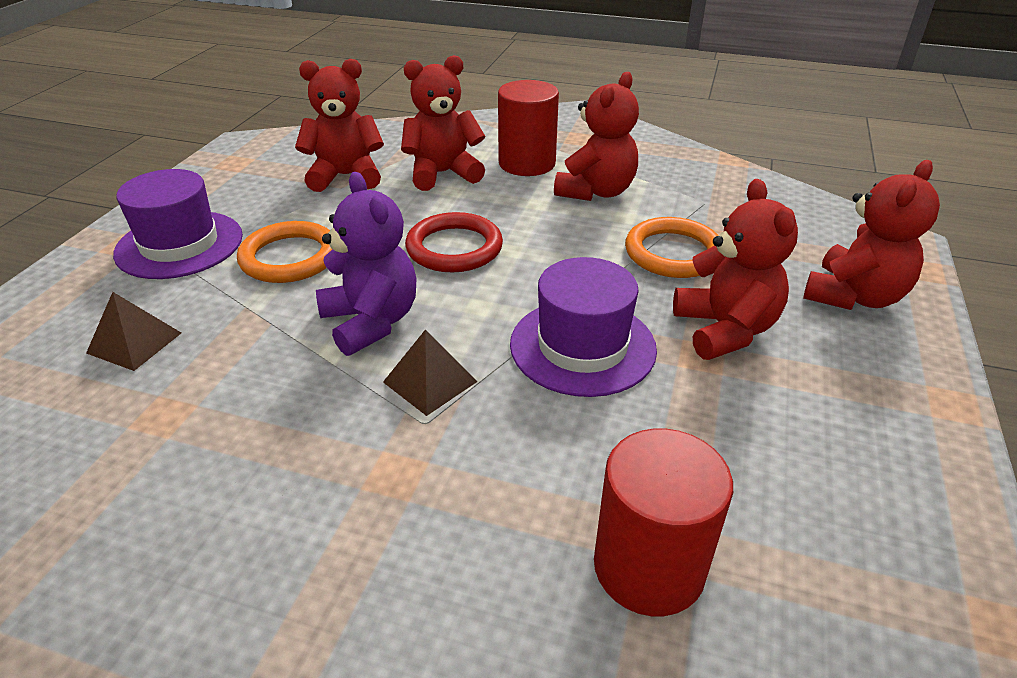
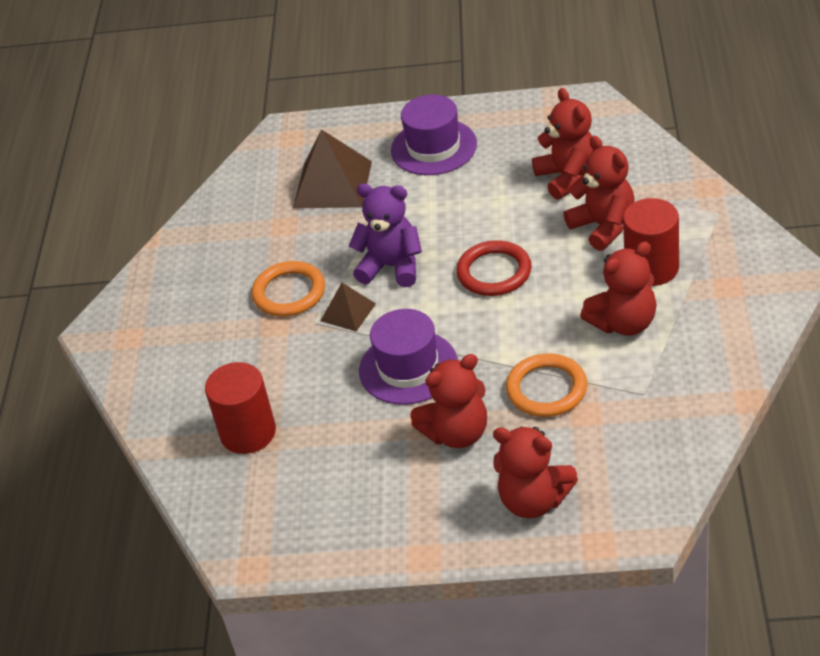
camera: 80 degrees right, 5 degrees up
brown pyramid [86,292,181,371] -> brown pyramid [293,129,372,208], size x1.83
orange ring [237,221,332,283] -> orange ring moved to [252,261,325,316]
purple teddy bear [316,172,416,356] -> purple teddy bear turned 120 degrees counterclockwise [348,183,422,287]
red teddy bear [554,72,639,201] -> red teddy bear turned 45 degrees counterclockwise [580,242,657,336]

